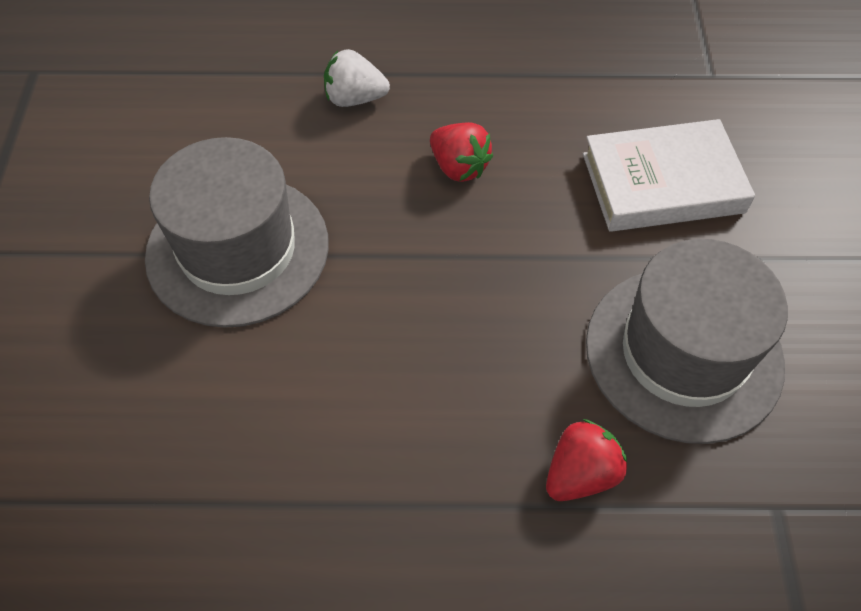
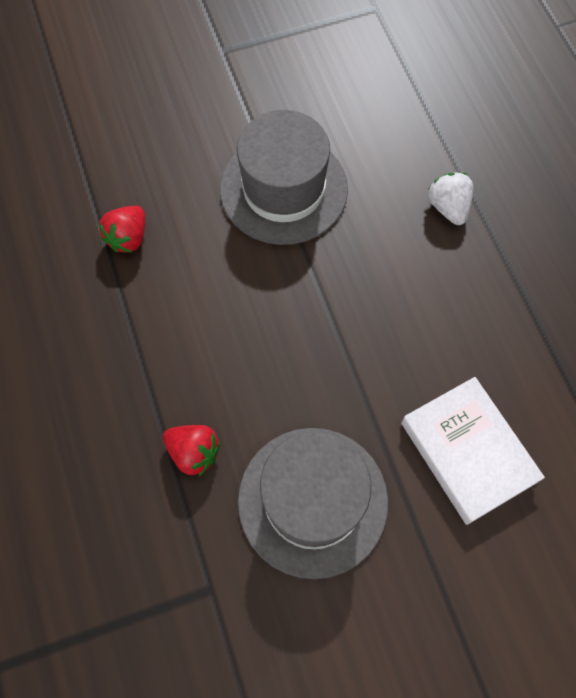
camera: 70 degrees right, 10 degrees up
red strawberry [430,122,493,182] -> red strawberry moved to [99,206,145,253]

